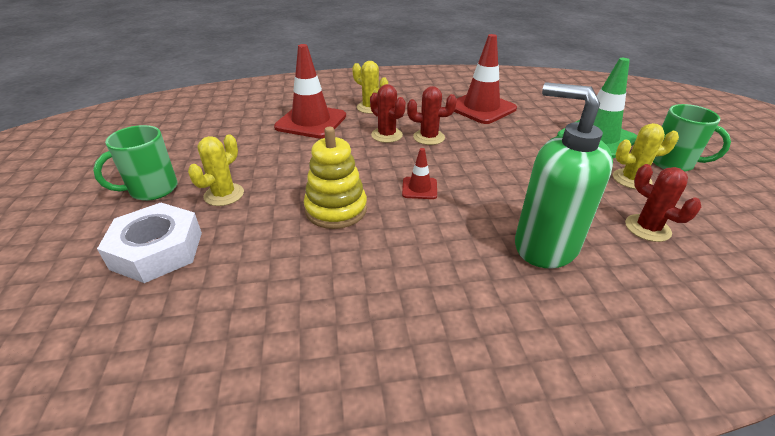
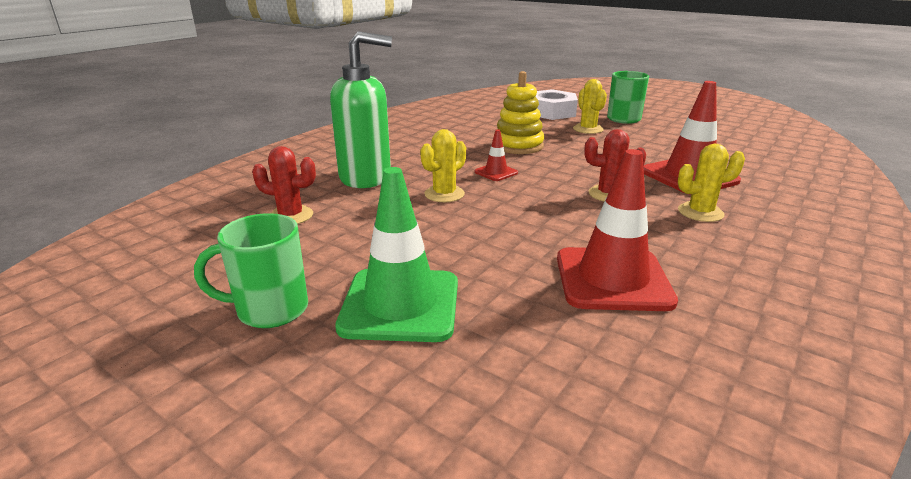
camera: 135 degrees right, 10 degrees down
red cactus [407,86,457,145] -> none
yellow cactus [613,123,679,189] -> yellow cactus moved to [420,129,466,202]

